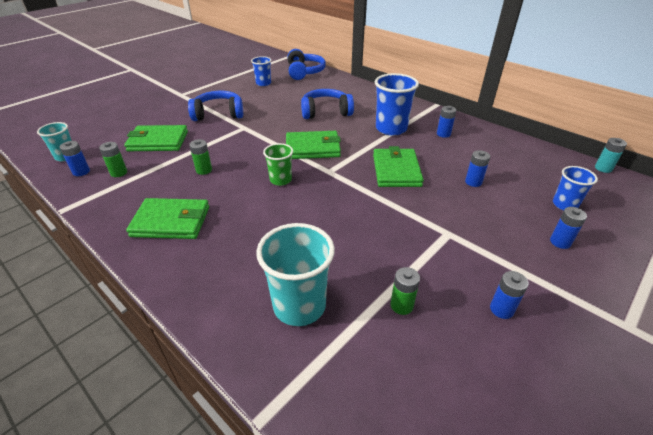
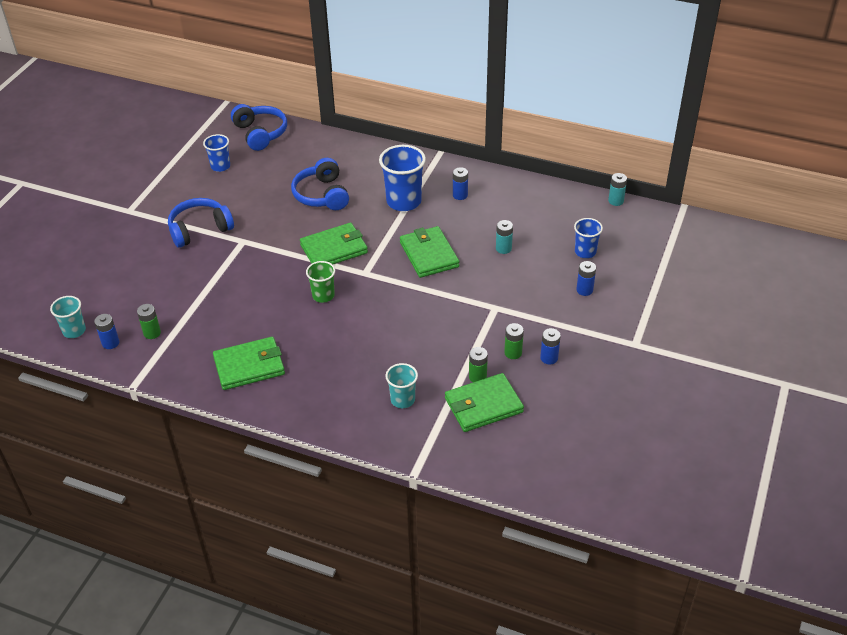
camera: 20 degrees left, 5 degrees up
green wallet [124,125,188,151] -> green wallet moved to [445,373,524,432]
green battery [189,139,212,175] -> green battery moved to [504,323,524,359]
turquoise cup [256,223,335,326] -> turquoise cup [386,363,418,408], size x0.59
blue headphones [301,89,354,119] -> blue headphones turned 75 degrees counterclockwise [291,158,349,210]
blue battery [465,150,490,187] -> turquoise battery [496,220,513,254]

